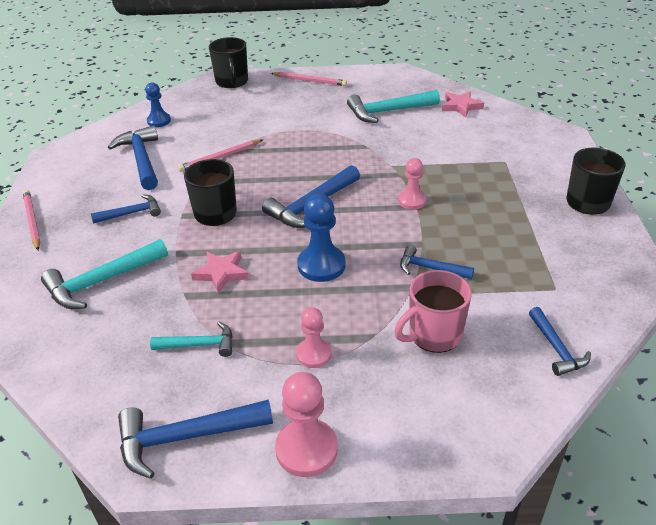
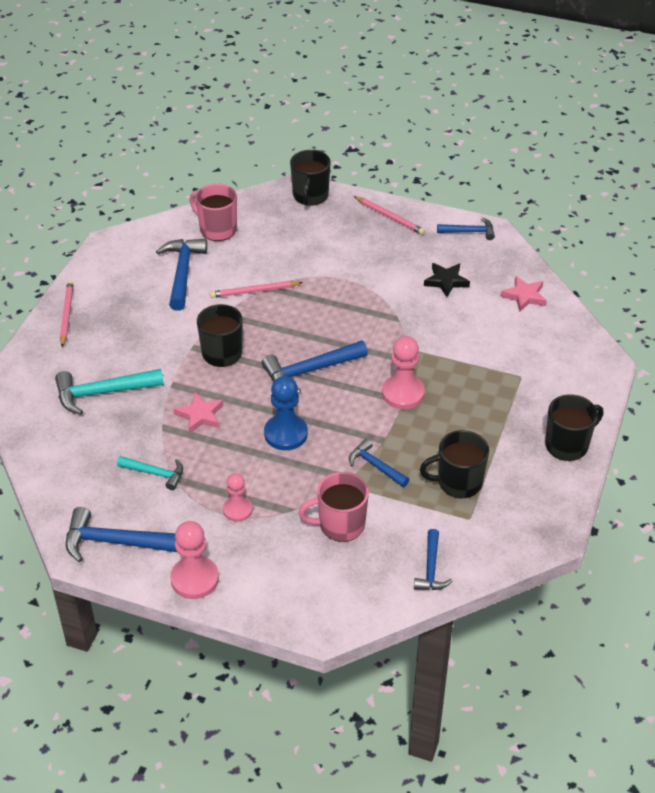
camera: 20 degrees right, 5 degrees up
blue hammer [91,194,161,224] -> blue hammer moved to [437,217,495,240]
blue pawn [145,82,171,127] -> pink mug [190,184,237,241]
turquoise hammer [347,90,440,123] -> black star [424,263,470,297]
pink pawn [398,158,426,210] -> pink pawn [382,336,425,409], size x1.56
none -> black mug [420,430,489,498]

